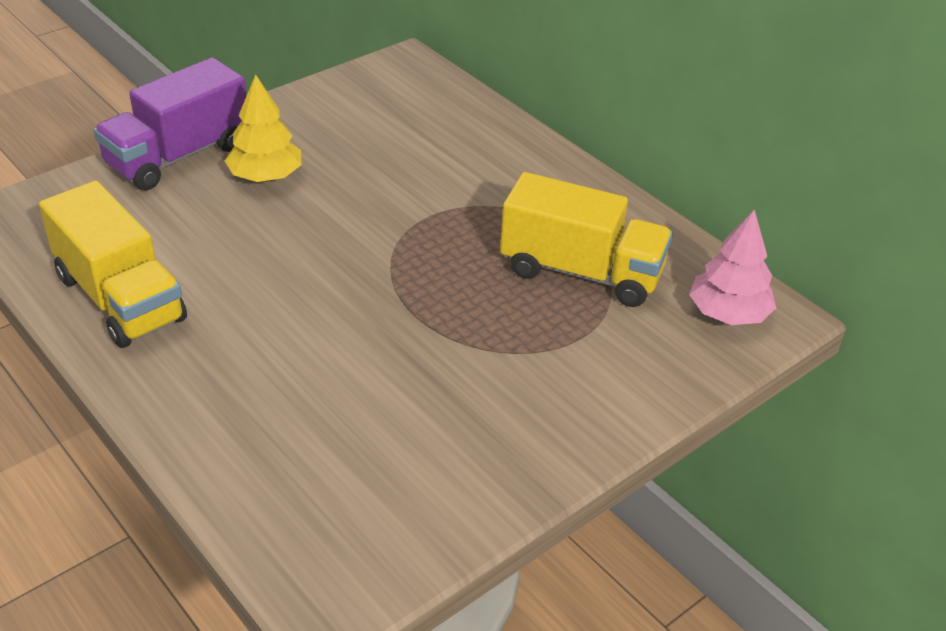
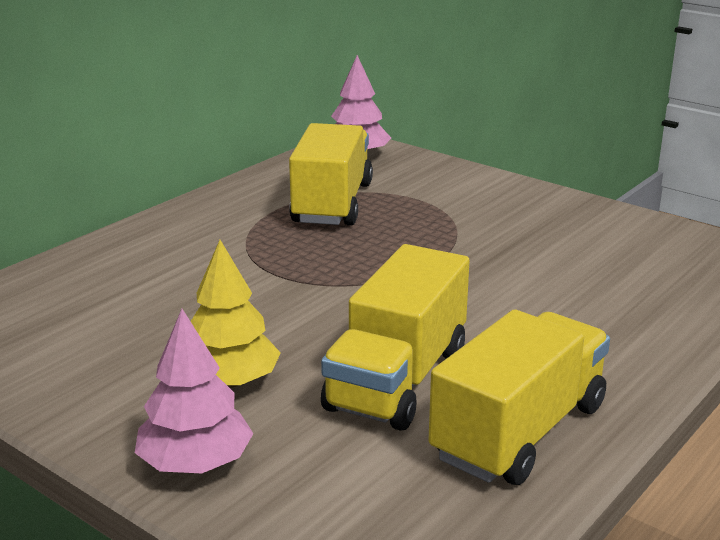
camera: 100 degrees left, 15 degrees down
purple truck [93,57,247,190] -> pink tree [135,309,254,473]
none -> yellow truck [321,244,470,430]

